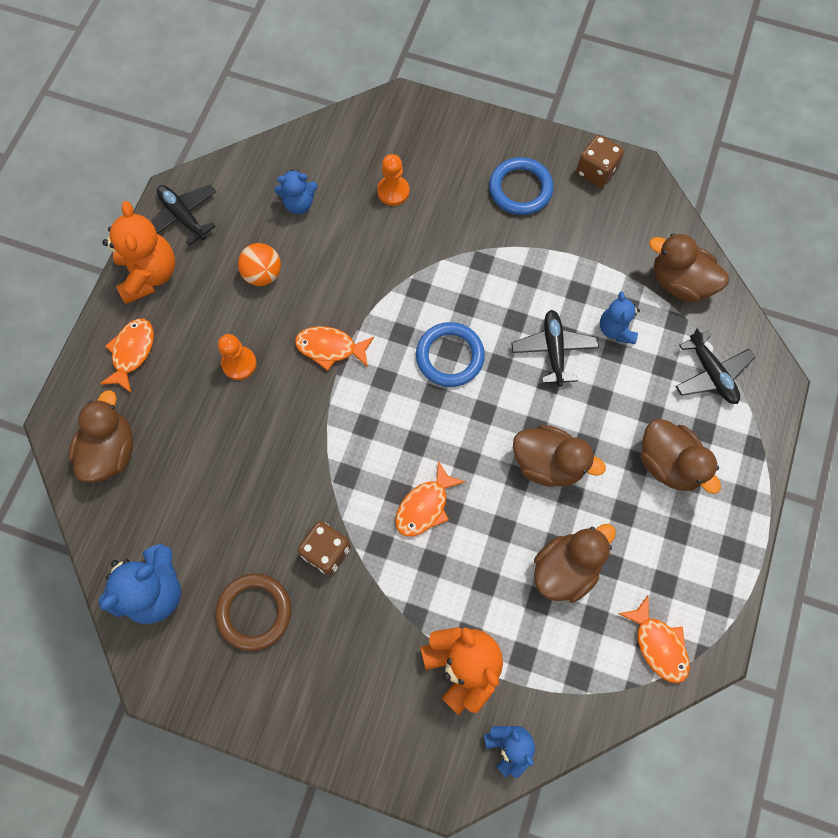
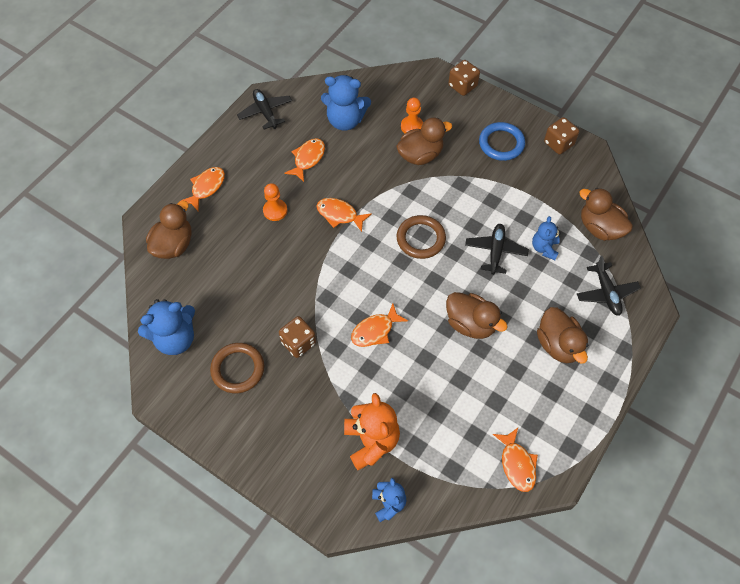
camera: 15 degrees right, 10 degrees down
orange teddy bear [102,201,175,304] -> none
orange ball [238,243,281,286] -> orange fish [284,138,325,182]
blue teddy bear [275,169,318,214] -> blue teddy bear [321,75,371,131], size x1.68
blue ring [416,322,485,387] -> brown ring [397,215,446,259]
brown duck [534,524,616,603] -> brown duck moved to [396,118,452,165]
none -> brown dice [448,60,480,96]

